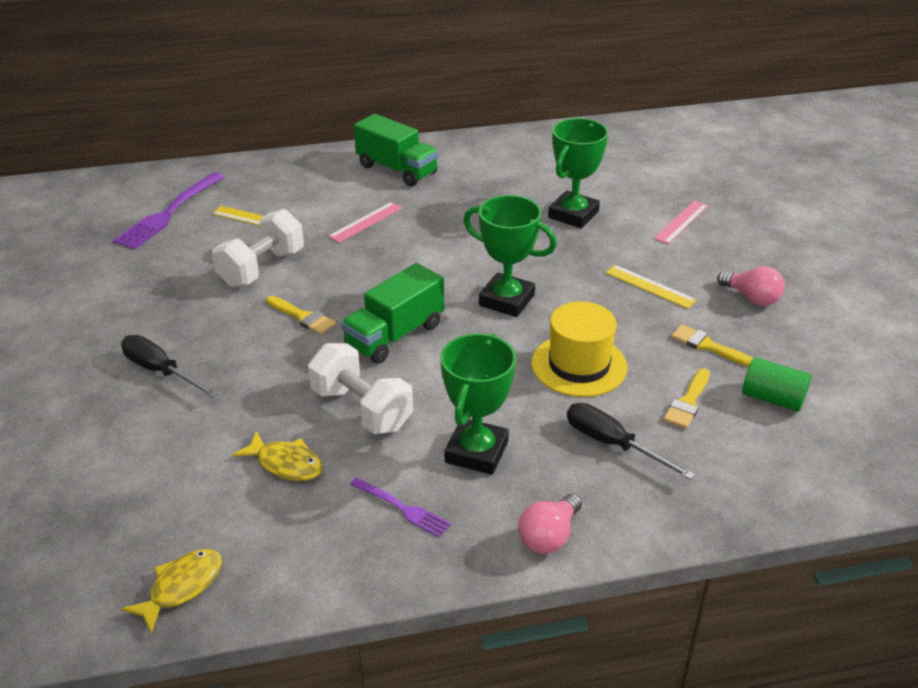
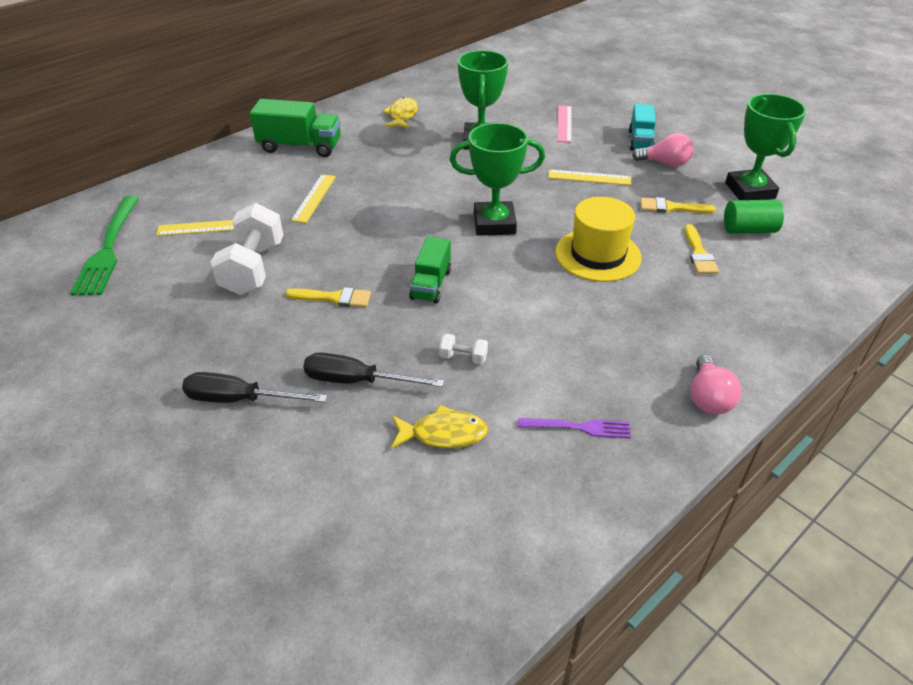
camera: 30 degrees left, 5 degrees up
purple fork [113,172,225,250] -> green fork [70,196,139,296]
yellow fish [121,549,222,634] -> yellow fish moved to [383,97,418,128]
white dumbbell [308,343,413,434] -> white dumbbell [439,334,488,365], size x0.44
pink ruler [328,202,403,243] -> yellow ruler [291,174,336,223]
green truck [341,263,444,364] -> green truck [409,237,451,303], size x0.65
green trophy [440,333,516,475] -> green trophy moved to [725,94,806,200]
black screwdriver [567,403,695,480] -> black screwdriver moved to [303,352,444,387]
none -> turquoise truck [629,104,656,151]

